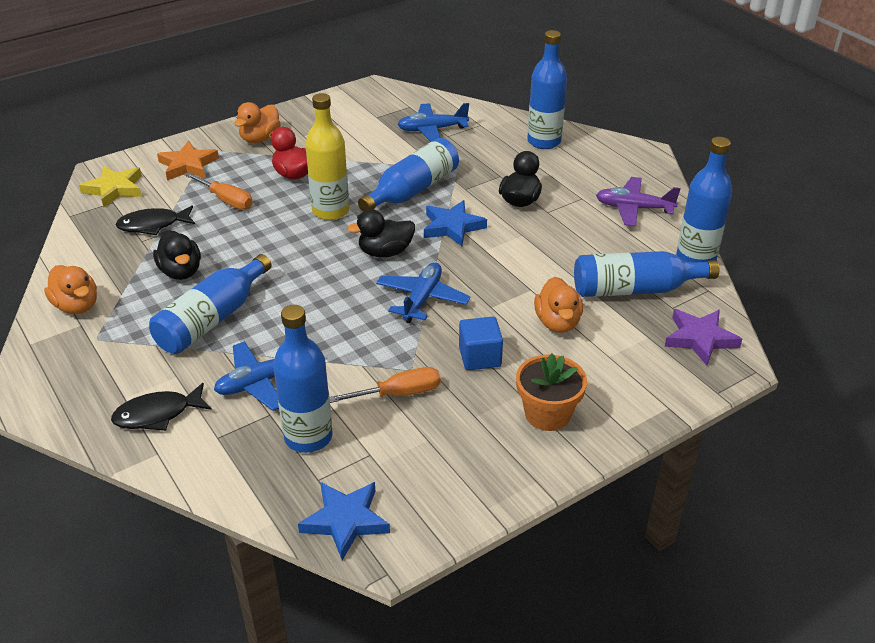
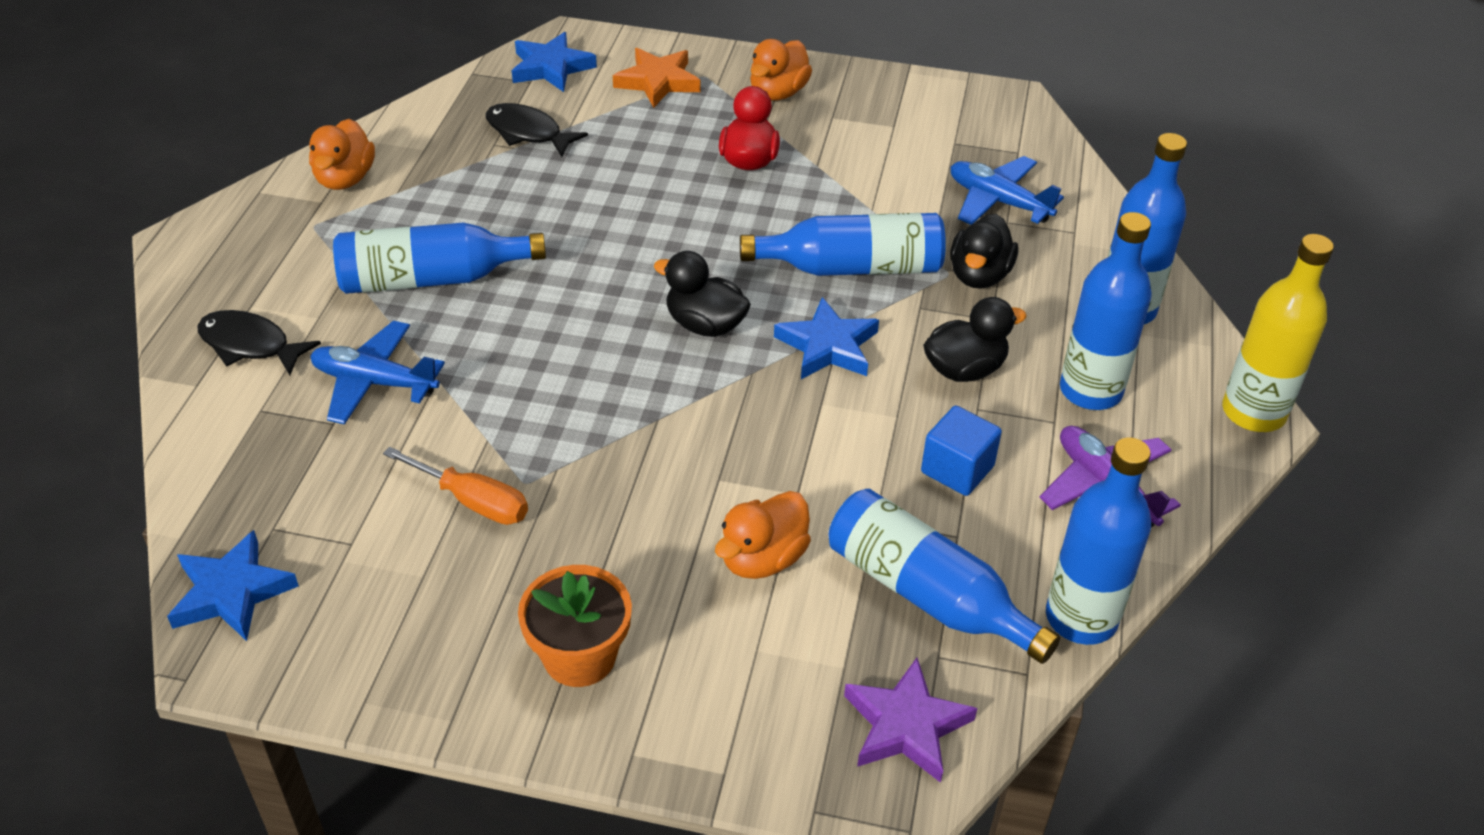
camera: 45 degrees right, 5 degrees up
yellow star [79,166,142,207] -> blue star [512,32,597,92]
black duck [153,230,201,280] -> black duck moved to [950,214,1018,289]
orange screwdriver [185,172,253,210] -> none
orange duck [234,102,281,143] -> orange duck turned 45 degrees counterclockwise [750,39,812,101]
blue bottle [273,305,333,453] -> blue bottle moved to [1060,212,1152,410]
yellow bottle [305,93,349,220] -> yellow bottle moved to [1222,234,1334,432]
blue plane [376,262,470,323] -> none
blue cube [459,317,503,370] -> blue cube moved to [921,406,1002,496]

